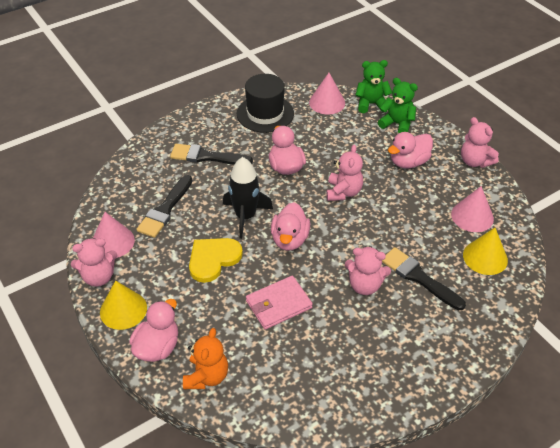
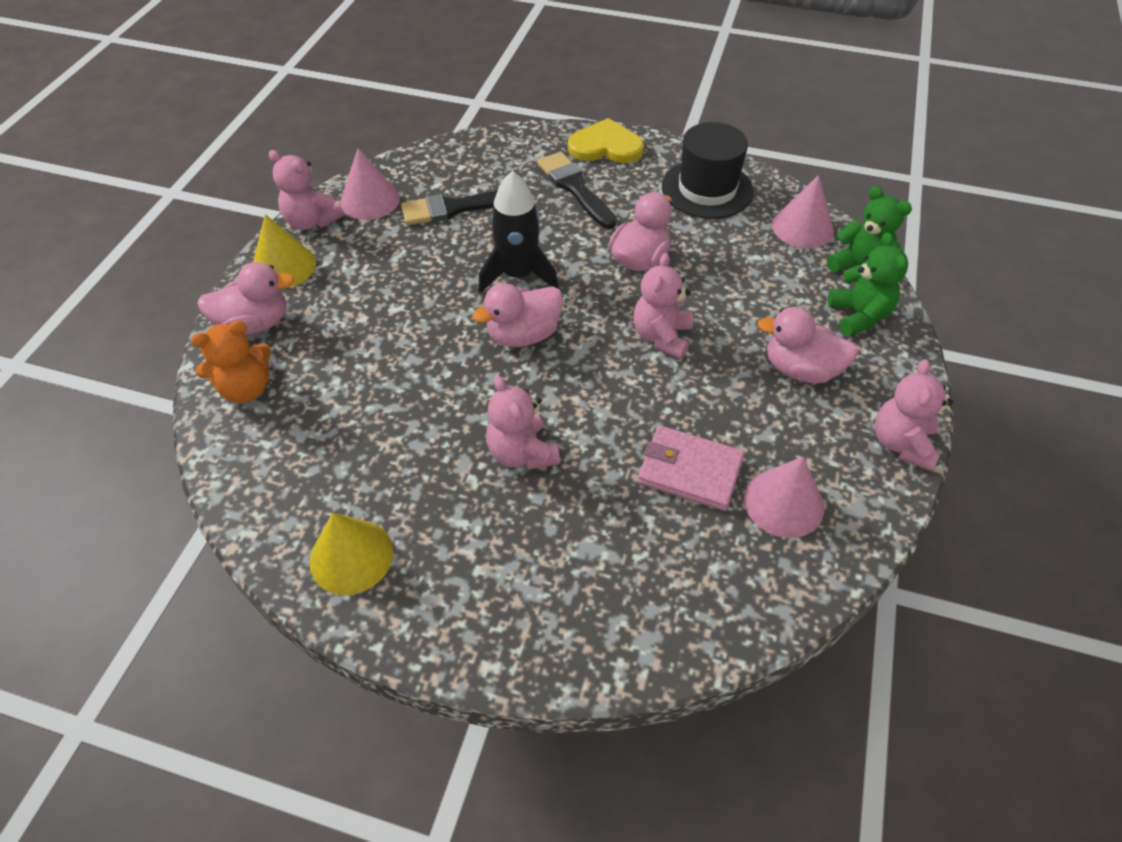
camera: 50 degrees right, 5 degrees up
yellow heart [189,238,243,283] -> yellow heart moved to [568,118,644,163]
pink wallet [246,276,313,330] -> pink wallet moved to [638,425,744,511]
pink teddy bear [326,144,363,201] -> pink teddy bear turned 135 degrees clockwise [633,253,693,359]
black brush [382,247,466,310] -> none
yellow cone [463,228,508,275] -> yellow cone moved to [309,513,393,595]

